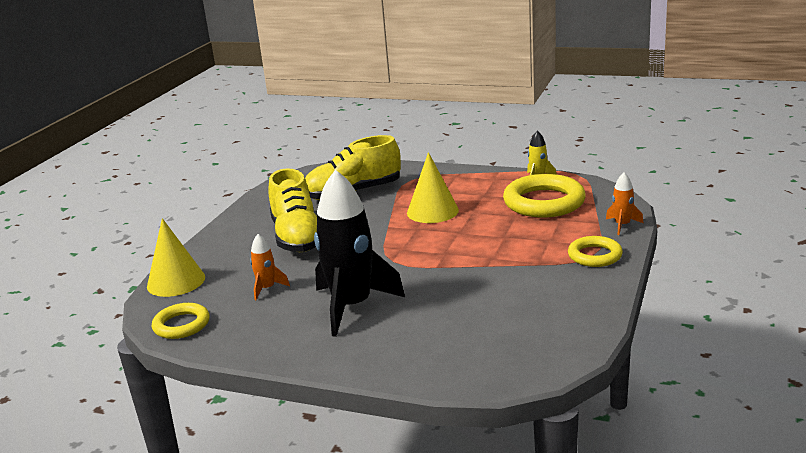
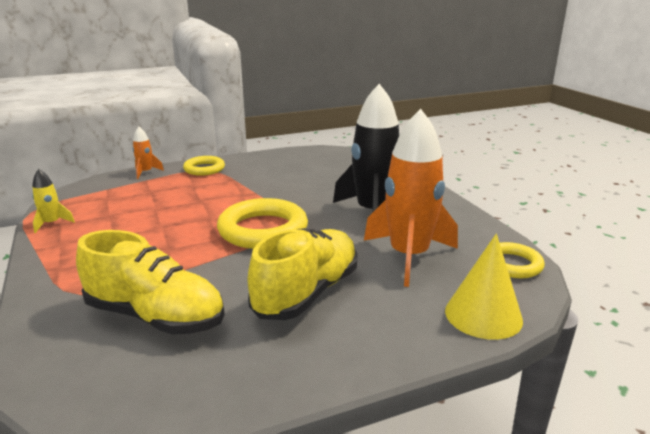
camera: 135 degrees left, 0 degrees up
orange rocket [250,234,290,300] -> orange rocket [364,109,458,287], size x2.28
yellow cone [407,152,459,223] -> none
yellow ring [503,174,586,218] -> yellow ring moved to [217,198,308,249]

